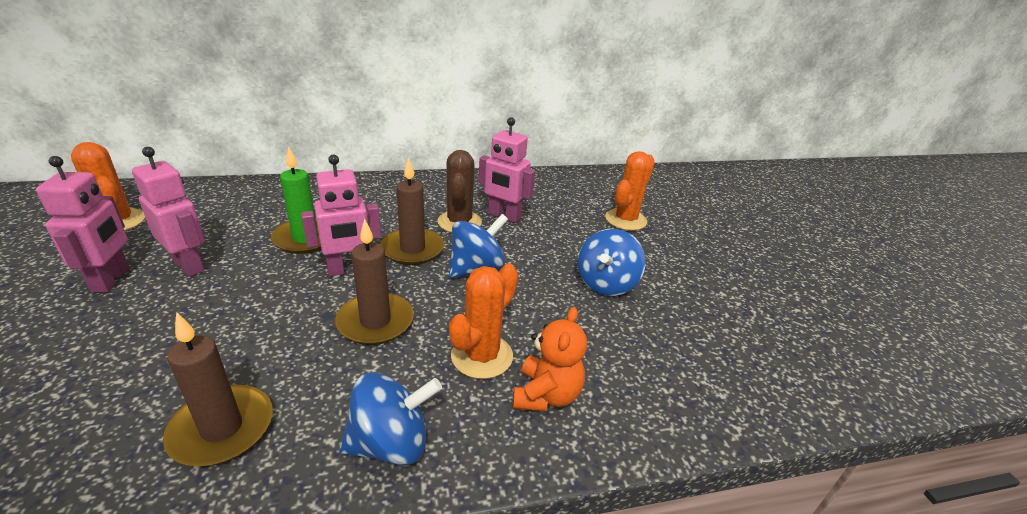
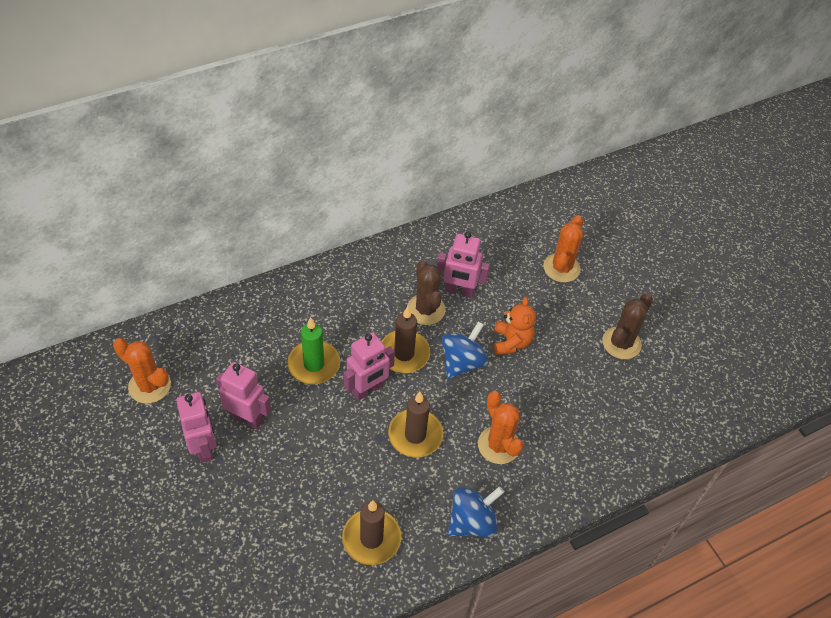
camera: 15 degrees left, 20 degrees up
orange cactus [449,264,518,379] -> orange cactus turned 45 degrees counterclockwise [478,391,524,464]
orange teddy bear [513,307,587,411] -> orange teddy bear moved to [494,297,536,355]
blue spinning top [578,229,646,296] -> none
none -> brown cactus [602,293,653,359]

